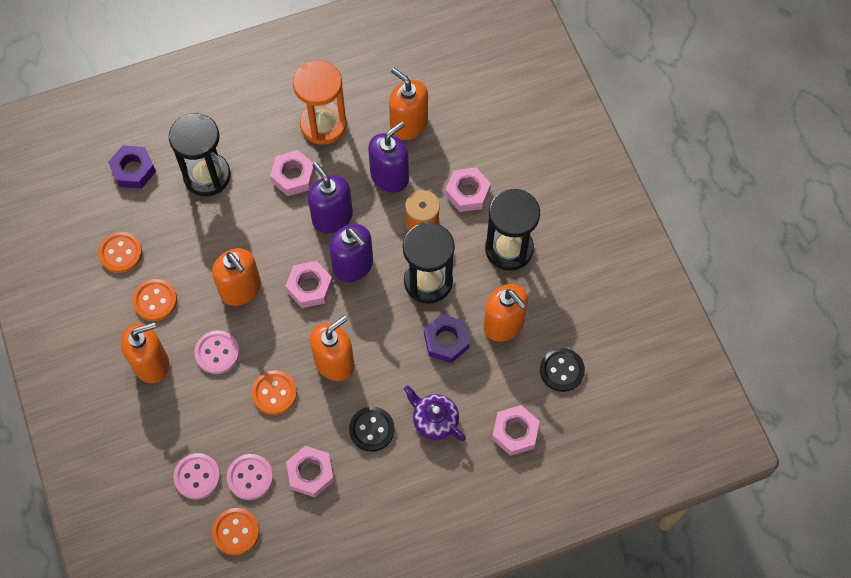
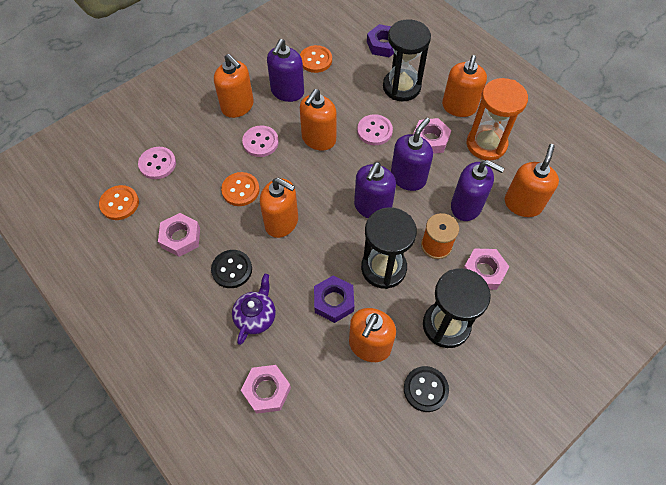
camera: 70 degrees right, 5 degrees down
orange button [132,279,177,321] -> purple soap dispenser [267,39,304,102]
pink button [227,454,273,500] -> pink button moved to [357,114,393,145]
pink nut [285,261,333,308] -> none
black button [540,348,585,392] -> black button moved to [404,366,449,412]
none -> orange soap dispenser [442,55,487,117]

